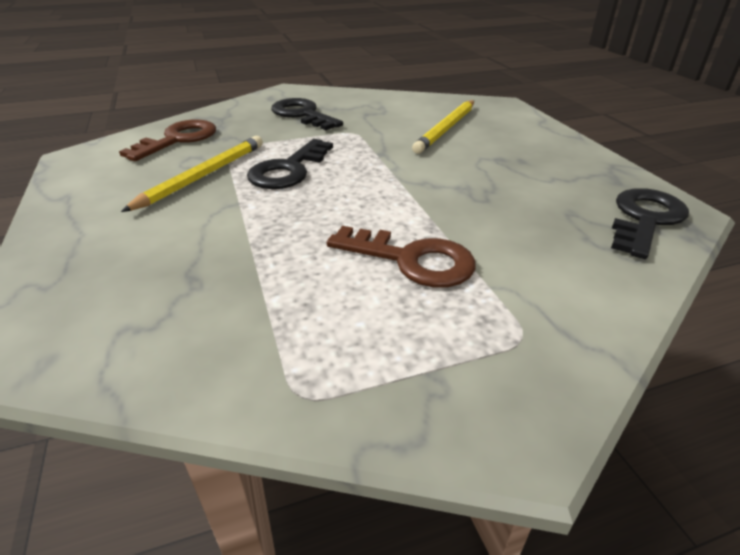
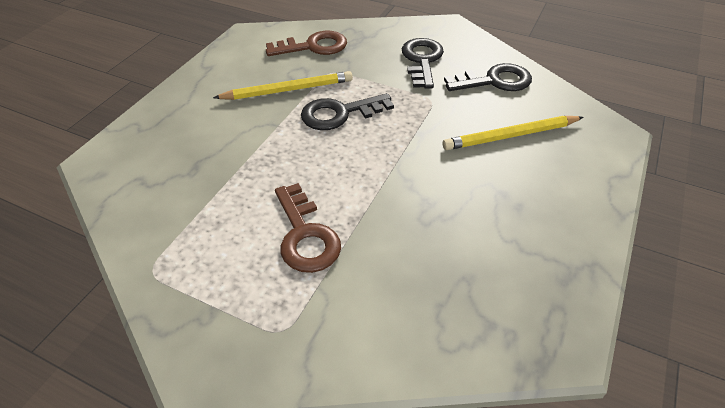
camera: 45 degrees right, 10 degrees up
black key [611,188,689,259] -> black key moved to [444,63,532,91]

